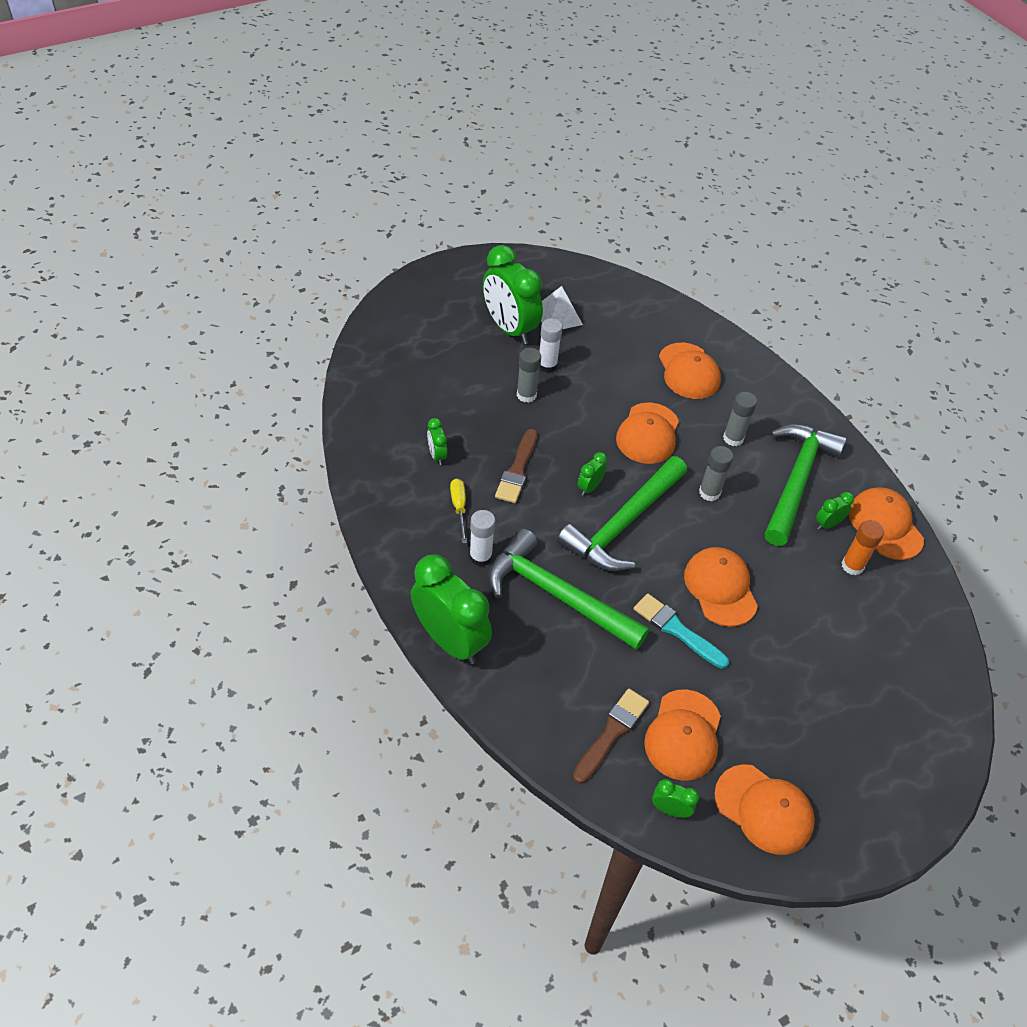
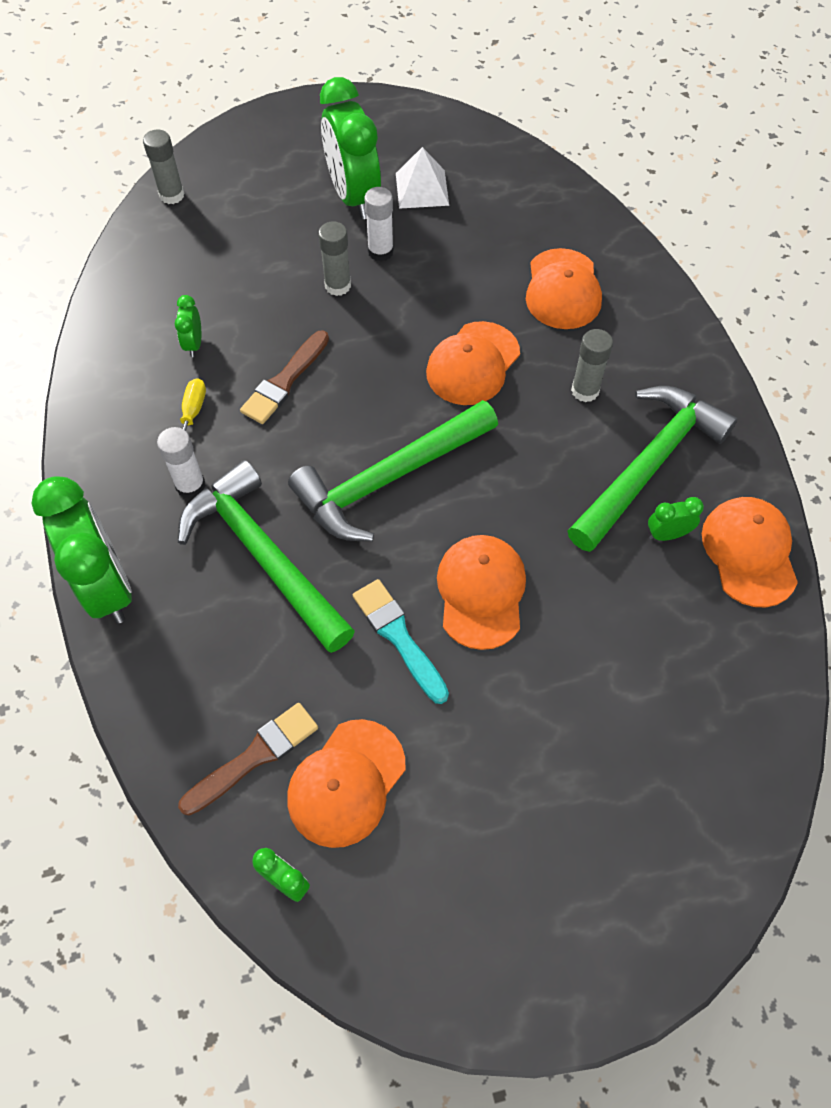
camera: 20 degrees right, 10 degrees up
green clock [578,452,607,496] -> none
grey glue stick [699,446,733,501] -> grey glue stick moved to [143,130,185,204]
orange cap [714,764,815,855] -> none
orange glue stick [842,520,884,575] -> none

